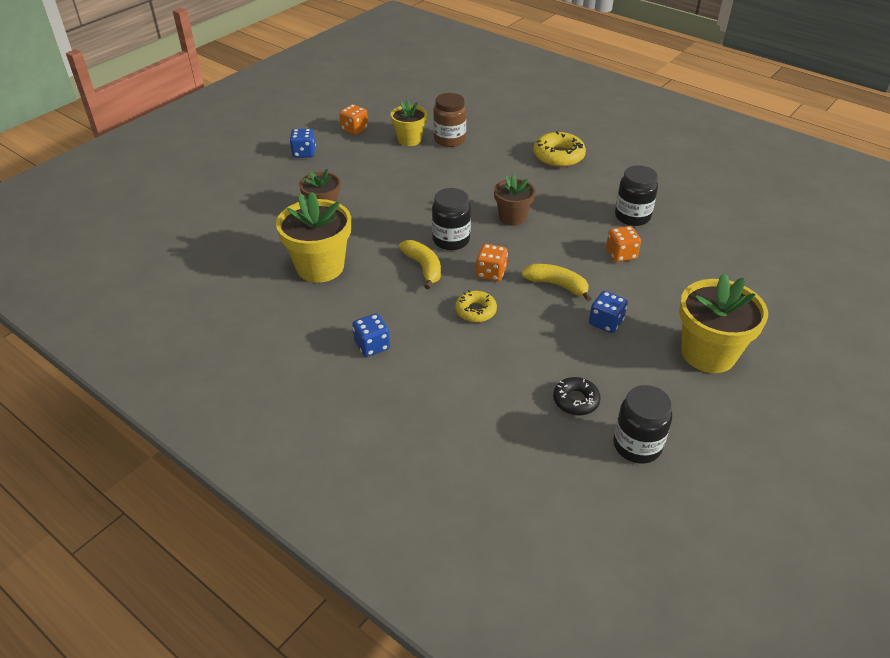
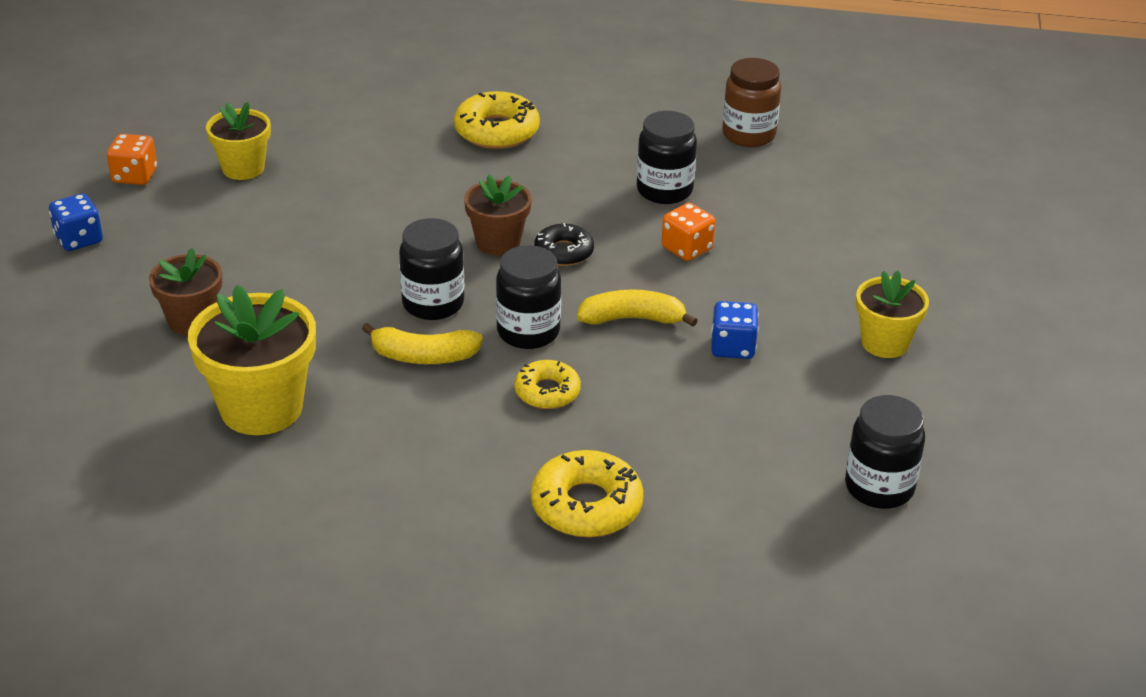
camera: 30 degrees left, 5 degrees down
blue dice [352,313,390,357] -> none
yellow banana [399,240,441,289] -> yellow banana turned 150 degrees clockwise [362,323,483,364]
brown jar [433,93,466,147] -> brown jar moved to [722,58,781,147]
orange dice [476,244,508,281] -> black jar [496,245,561,349]
black donut [553,377,601,415] -> black donut moved to [534,223,594,266]
yellow flower pot [679,273,768,373] -> yellow flower pot [856,271,929,358], size x0.61
none -> yellow donut [531,450,643,537]

